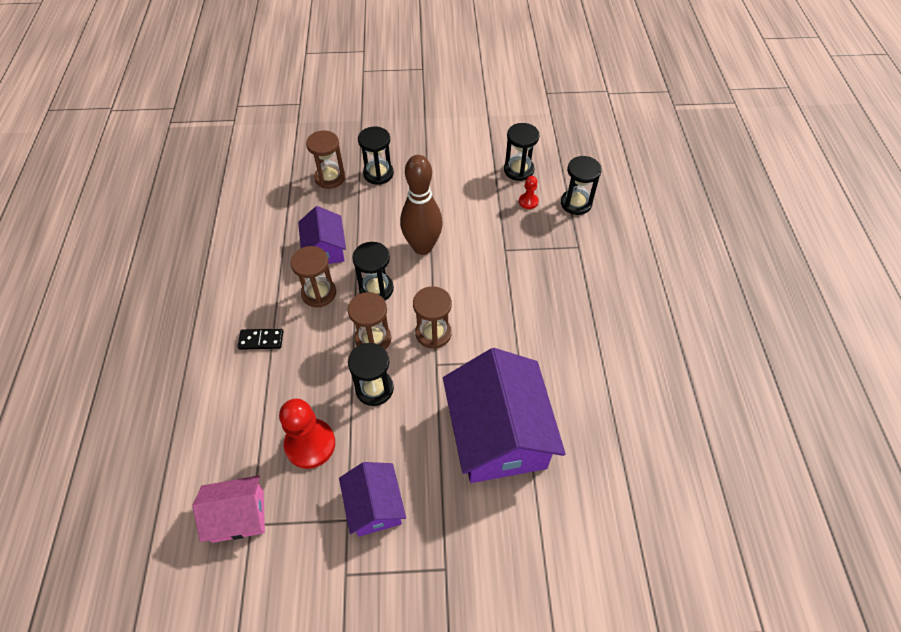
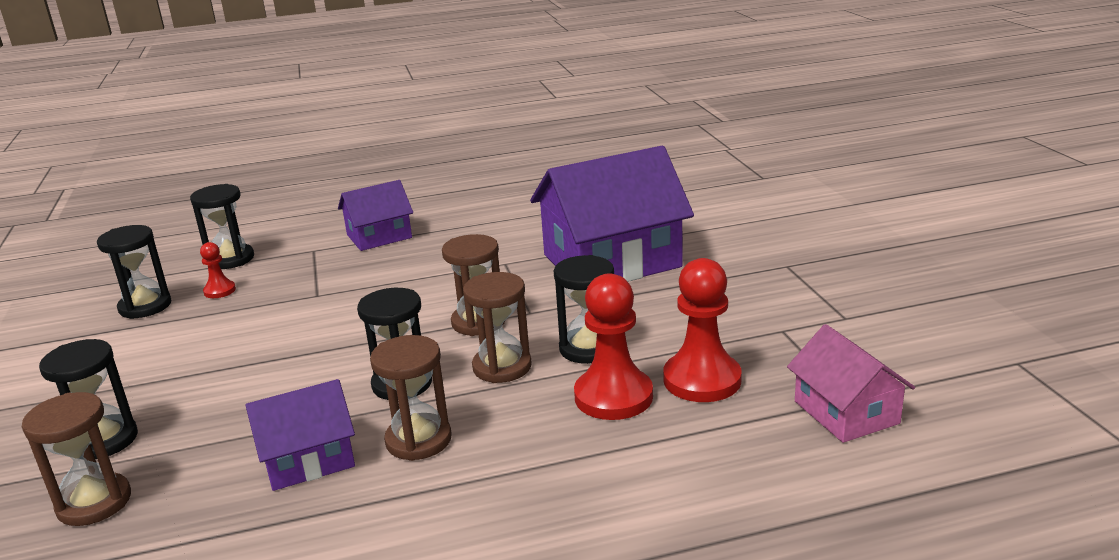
camera: 100 degrees left, 30 degrees down
black domino [237,329,283,350] -> none
purple house [339,462,406,537] -> purple house moved to [338,180,413,251]
brown bowling pin [400,155,443,255] -> none
none -> red pawn [574,273,653,420]

